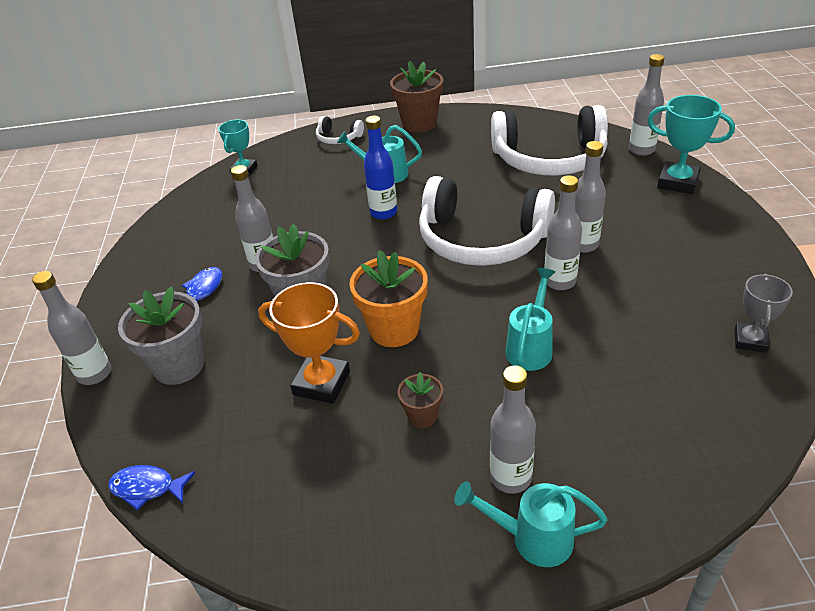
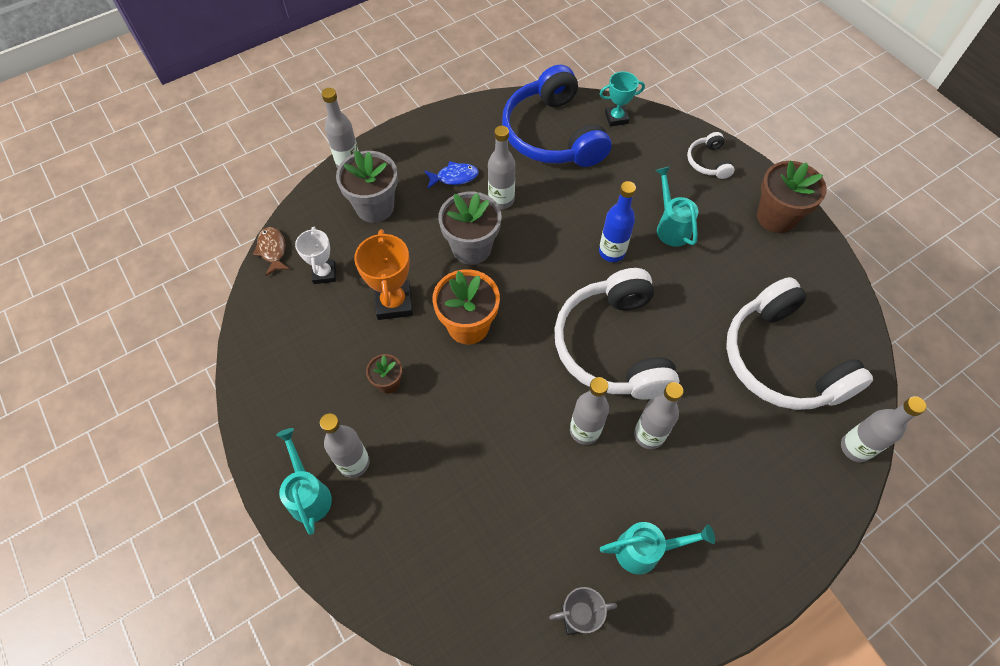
camera: 60 degrees right, 20 degrees up
blue fish [108,465,196,511] -> brown fish [253,227,290,276]
turquoise watering can [505,268,555,371] -> turquoise watering can moved to [600,522,715,574]
turquoise trophy [647,95,735,194] -> none
none -> white trophy [295,227,336,284]
none -> blue headphones [502,65,611,167]

